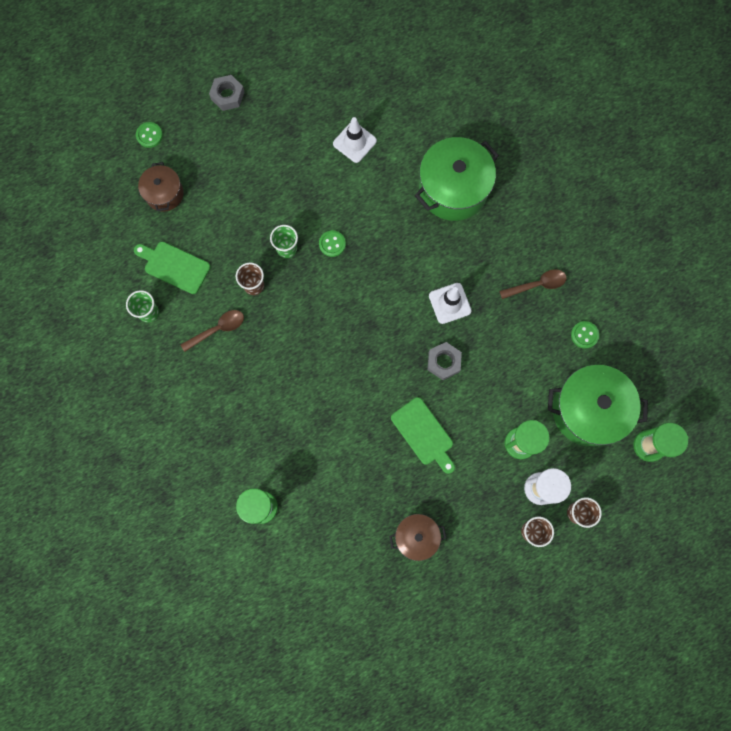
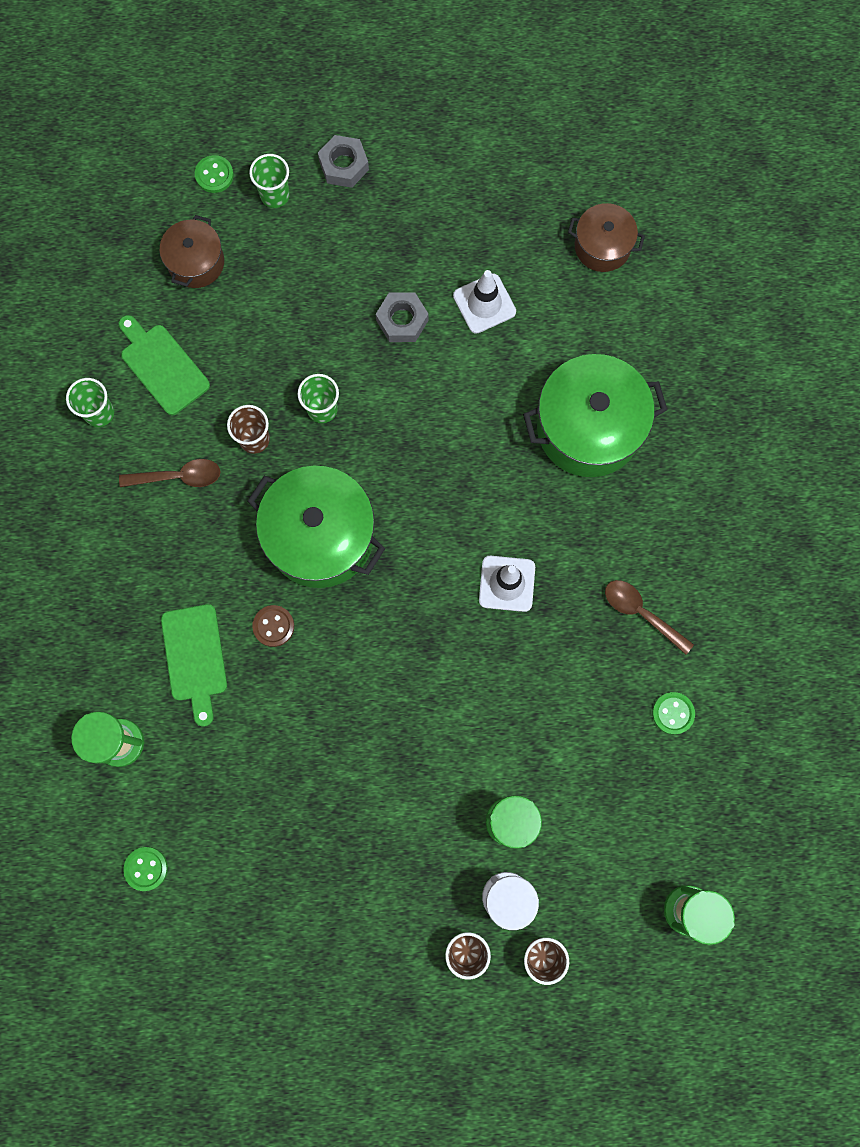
camera: 25 degrees right, 0 degrees up
green button [319,230,346,257] -> green button moved to [123,847,168,891]
brown pot [389,514,446,561] -> brown pot moved to [568,203,645,272]
green cutting board [391,397,455,474] -> green cutting board moved to [161,604,227,727]
grey nut [427,342,462,380] -> grey nut moved to [376,292,429,342]
brown spoon [499,269,567,299] -> brown spoon turned 150 degrees counterclockwise [605,580,694,654]
green pot [548,365,648,447] -> green pot moved to [248,466,385,588]
none -> green cup [249,154,290,208]
none -> brown button [252,605,294,647]

